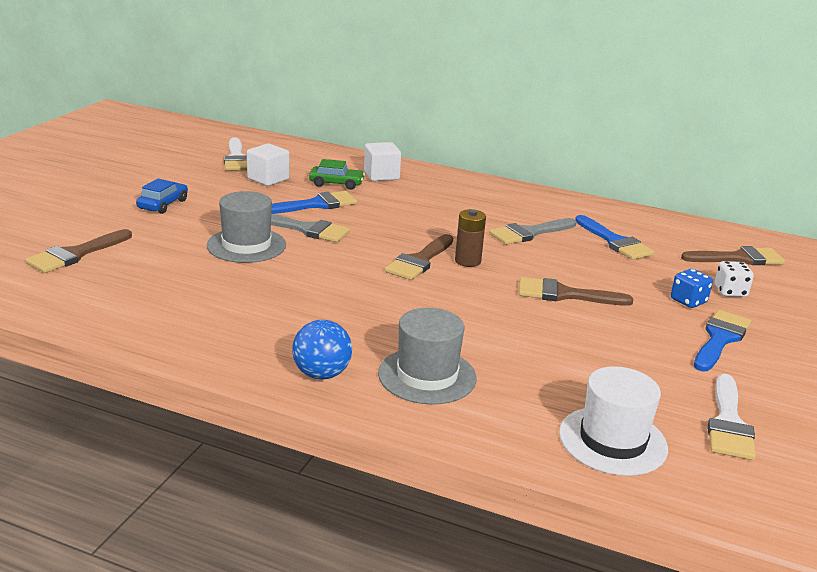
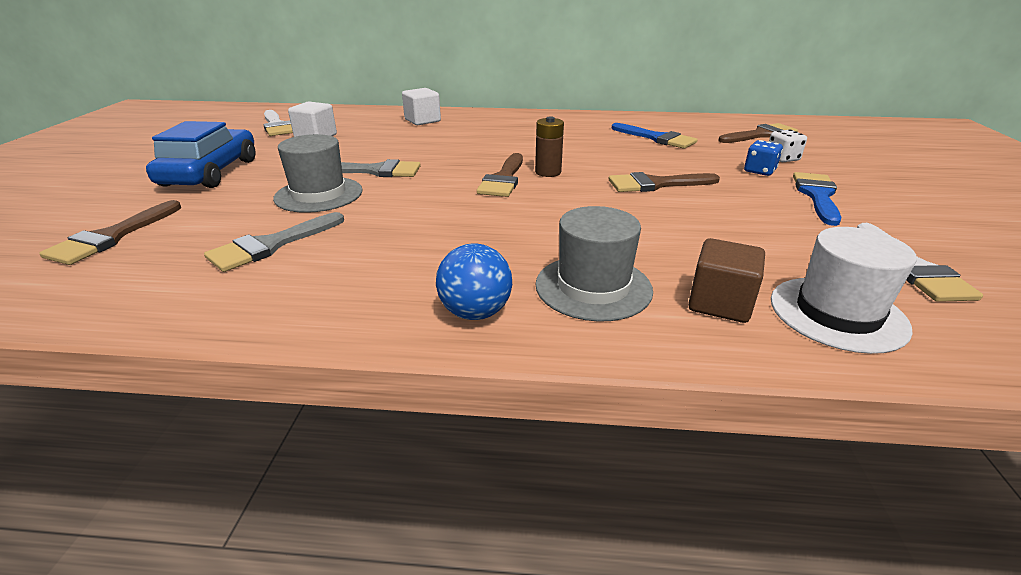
camera: 15 degrees left, 5 degrees up
blue car [136,179,188,214] -> blue car [146,121,255,188], size x1.85
blue brush [271,191,357,214] -> none
green car [309,159,365,190] -> none
grey brush [489,218,576,245] -> grey brush moved to [204,212,344,272]
none -> brown cube [688,238,765,323]

